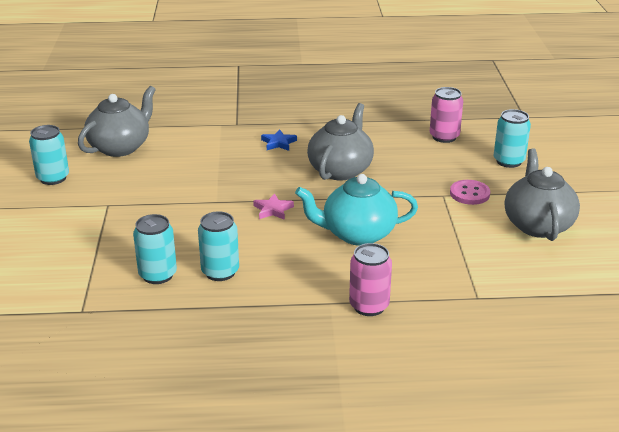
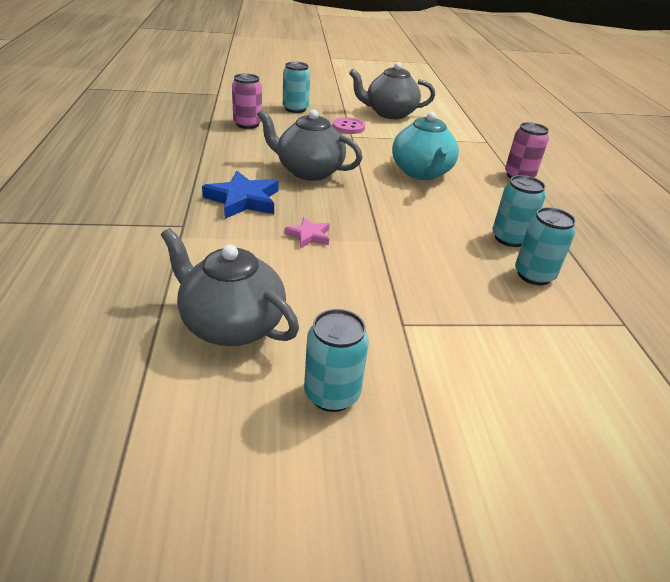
camera: 95 degrees left, 5 degrees up
pink star [253,193,294,220] -> pink star moved to [285,217,330,248]
blue star [261,129,297,151] -> blue star [202,171,278,219], size x1.79

